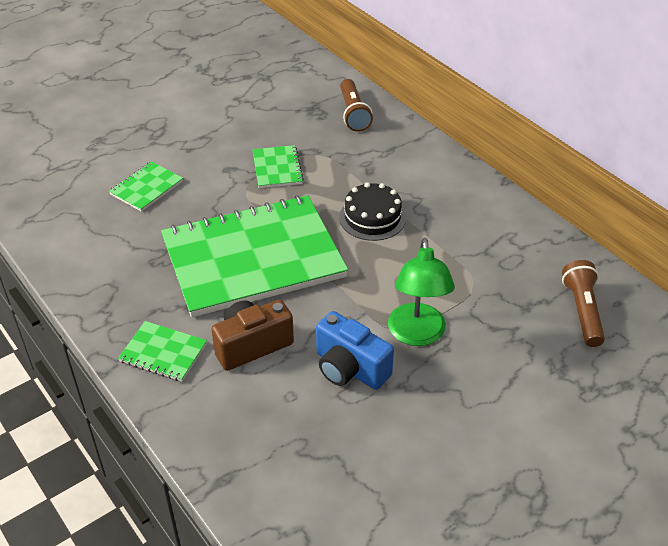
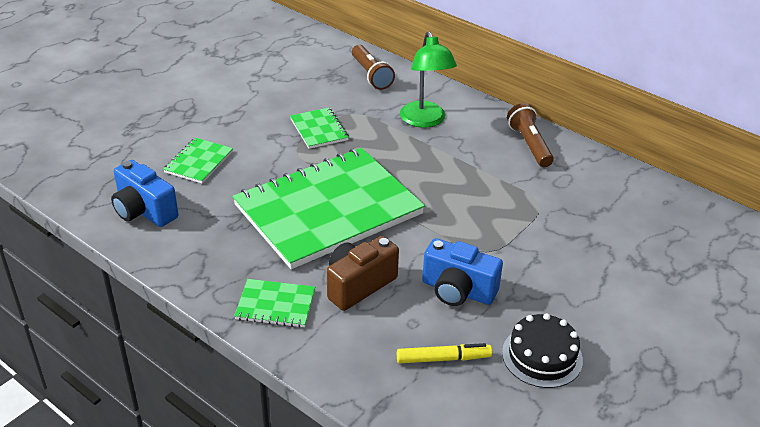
camera: 15 degrees left, 5 degrees down
black cake [339,182,406,241] -> black cake moved to [502,313,583,388]
green lamp [388,238,455,346] -> green lamp moved to [400,31,457,128]
brown flashlight [562,260,605,347] -> brown flashlight moved to [507,103,554,167]
none -> blue camera [111,160,179,227]
none -> yellow marker [397,343,492,363]

